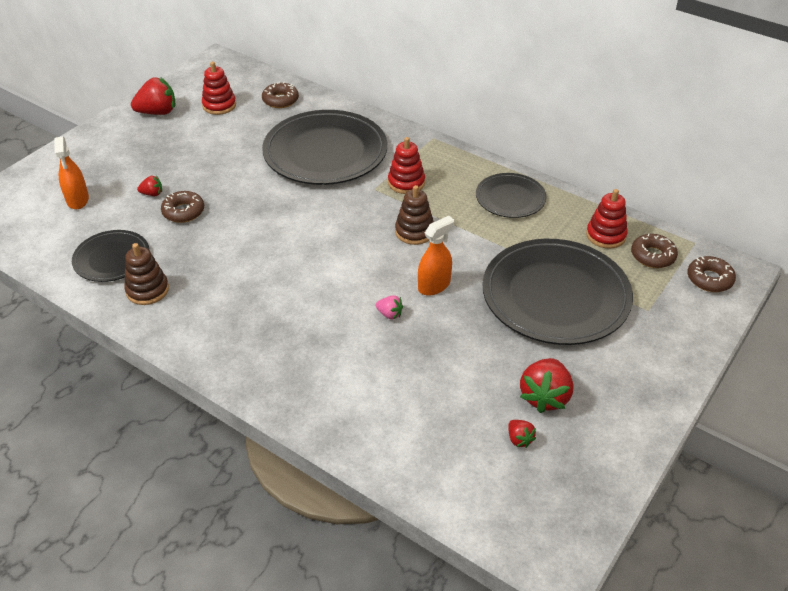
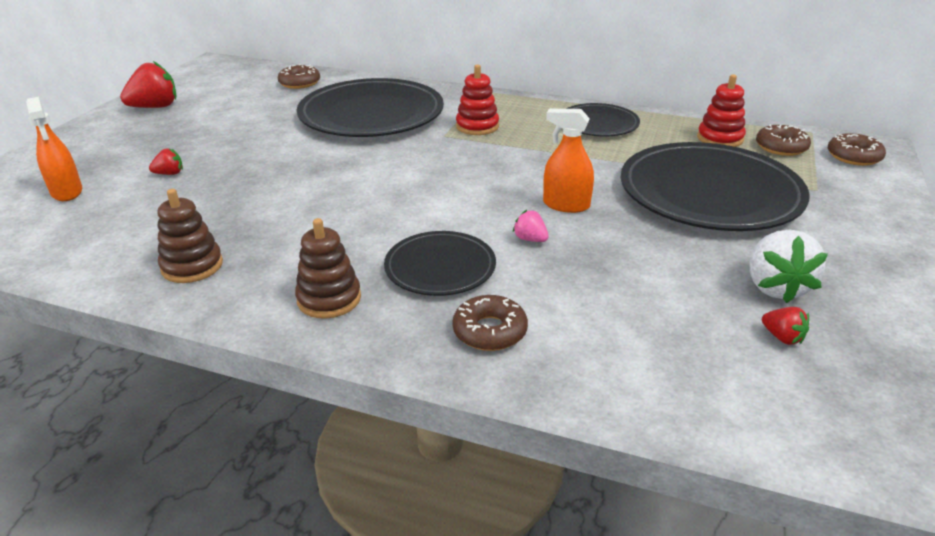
camera: 15 degrees left, 10 degrees down
black plate [72,230,149,282] -> black plate moved to [384,231,496,296]
brown donut [161,191,204,223] -> brown donut moved to [452,295,528,351]
red stacking toy [202,62,236,115] -> none
pink strawberry [375,295,403,320] -> pink strawberry turned 150 degrees counterclockwise [513,210,549,242]
brown stacking toy [395,185,434,245] -> brown stacking toy moved to [295,218,361,319]
orange spray bottle [418,216,454,296] -> orange spray bottle turned 105 degrees counterclockwise [543,109,594,213]
red strawberry [520,358,573,413] -> white strawberry [750,230,828,303]

